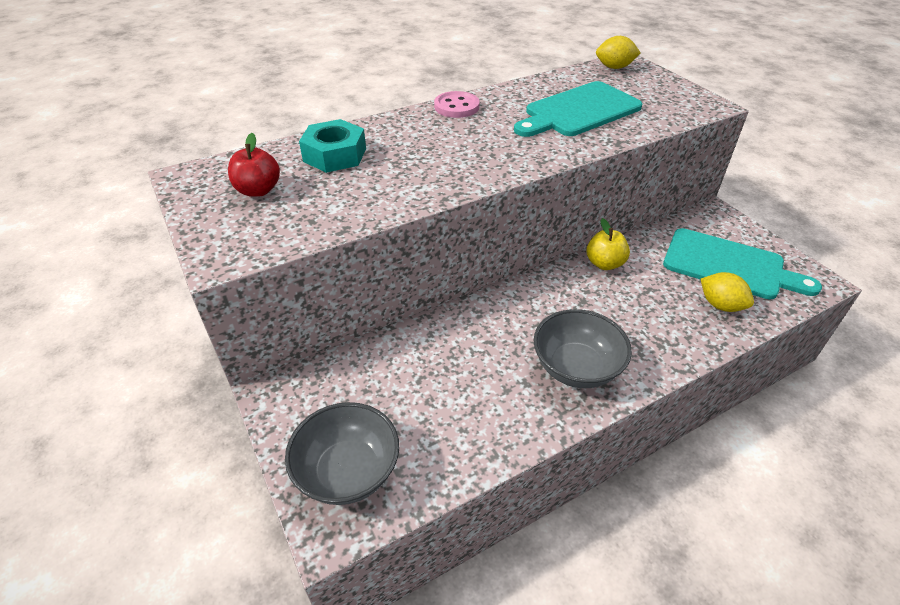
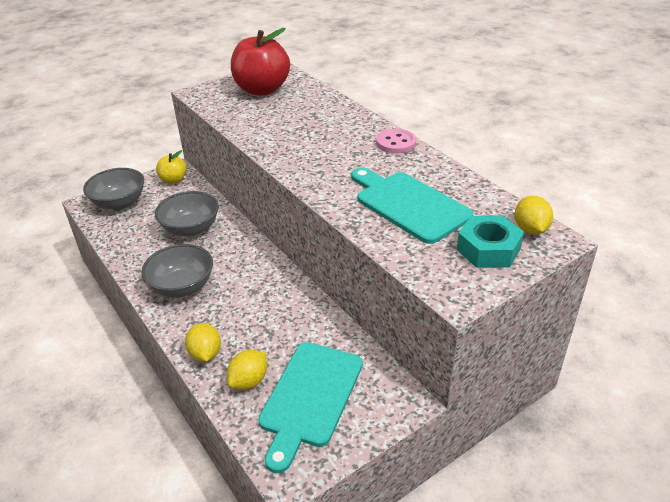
camera: 85 degrees right, 5 degrees down
red apple [228,133,280,197] -> red apple [231,28,290,96], size x1.93
turquoise nut [299,119,366,173] -> turquoise nut moved to [457,215,524,268]
yellow apple [587,218,630,270] -> yellow apple moved to [156,150,187,184]
none -> grey bowl [155,191,219,236]
none -> yellow lemon [185,323,221,362]

